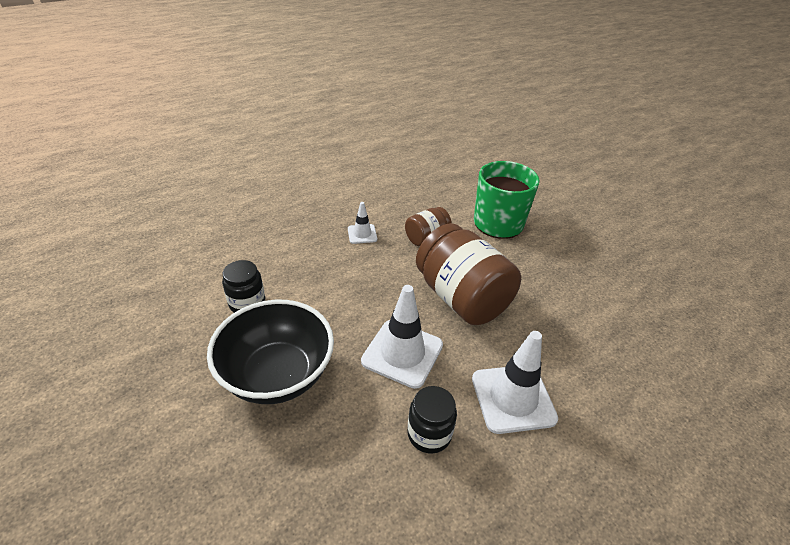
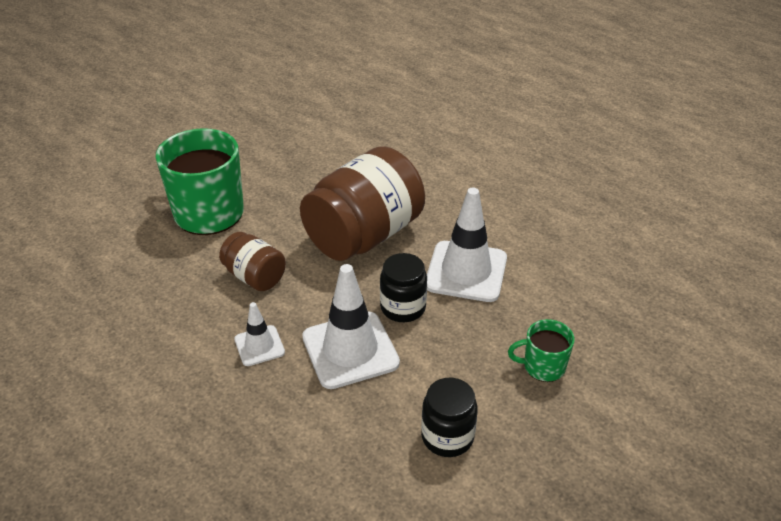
camera: 100 degrees left, 0 degrees up
black bowl [207,300,334,404] -> green mug [508,319,575,382]
black jar [407,386,457,454] -> black jar moved to [380,253,427,322]
white traffic cone [472,331,558,434] -> white traffic cone moved to [302,264,400,389]

